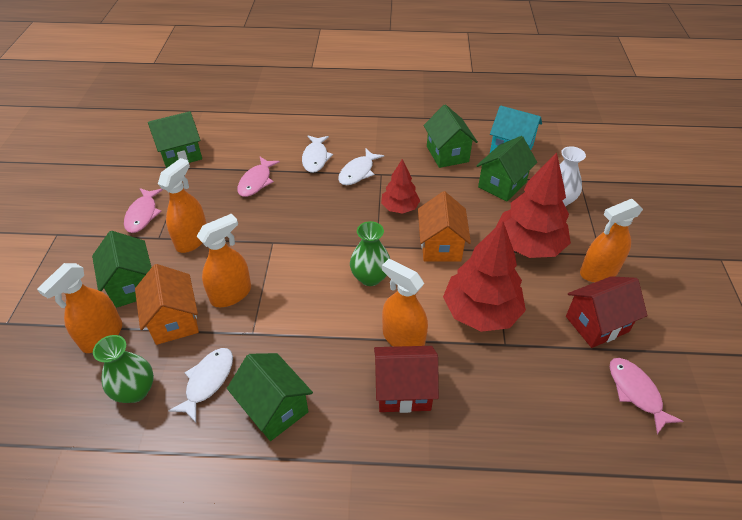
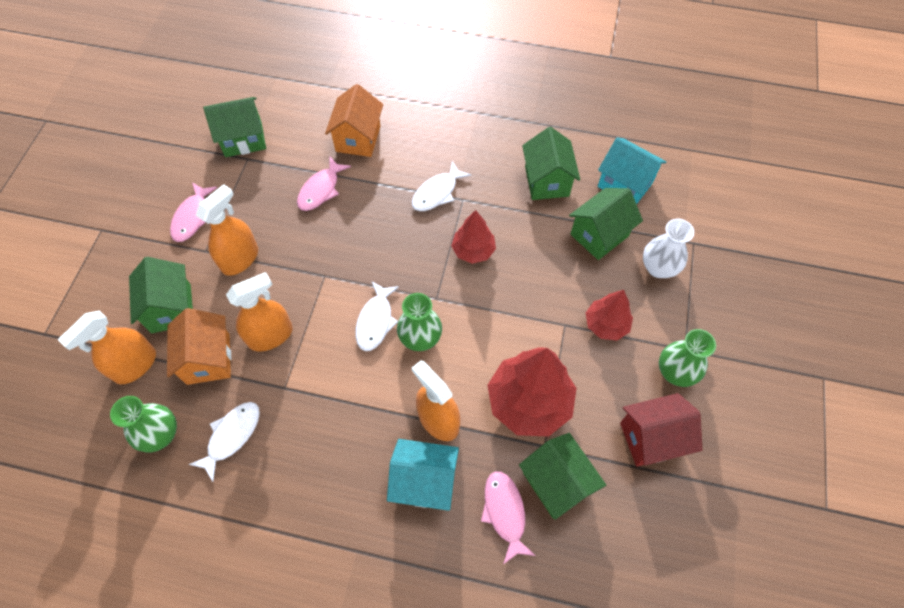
camera: 10 degrees right, 15 degrees up
green house [227,353,313,441] -> green house moved to [519,433,606,520]
white fish [302,136,333,173] -> white fish moved to [356,282,399,351]
red house [374,346,439,413] -> turquoise house [387,439,459,511]
orange house [418,191,471,262] -> orange house moved to [325,84,383,157]
red tree [496,153,571,258] -> red tree [586,290,633,341], size x0.57
orange spray bottle [580,199,643,282] -> green vase [659,329,716,387]
pink fish [610,358,683,434] -> pink fish moved to [481,471,536,564]

